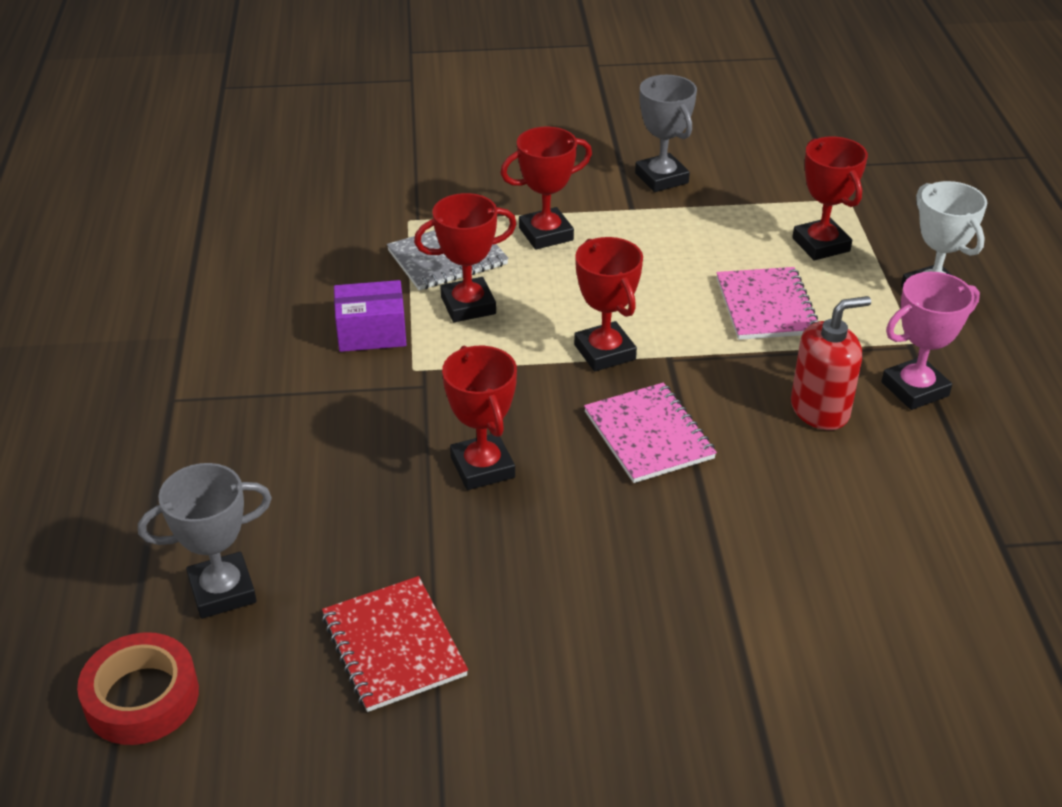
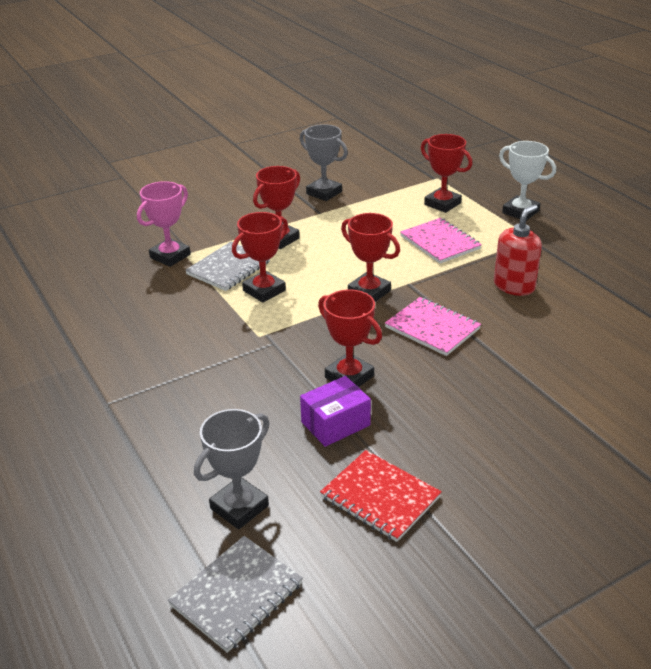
camera: 25 degrees left, 5 degrees down
red tape [77,632,199,745] -> grey notebook [168,536,303,653]
purple box [334,280,407,352] -> purple box moved to [300,376,371,447]
pink trophy [881,272,980,410] -> pink trophy moved to [137,181,191,267]

